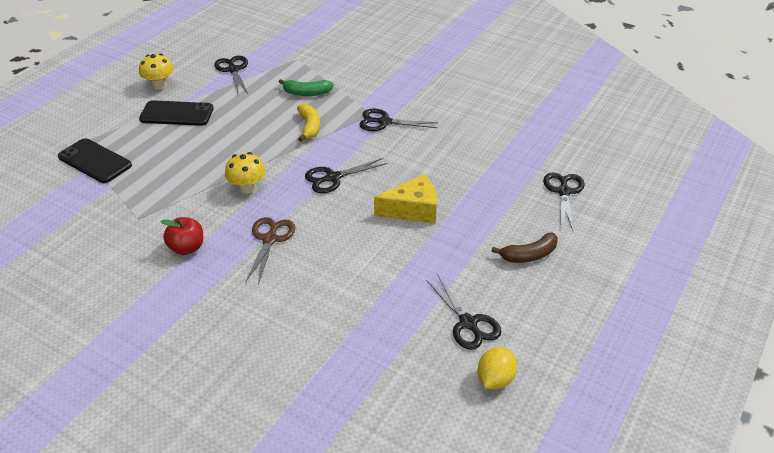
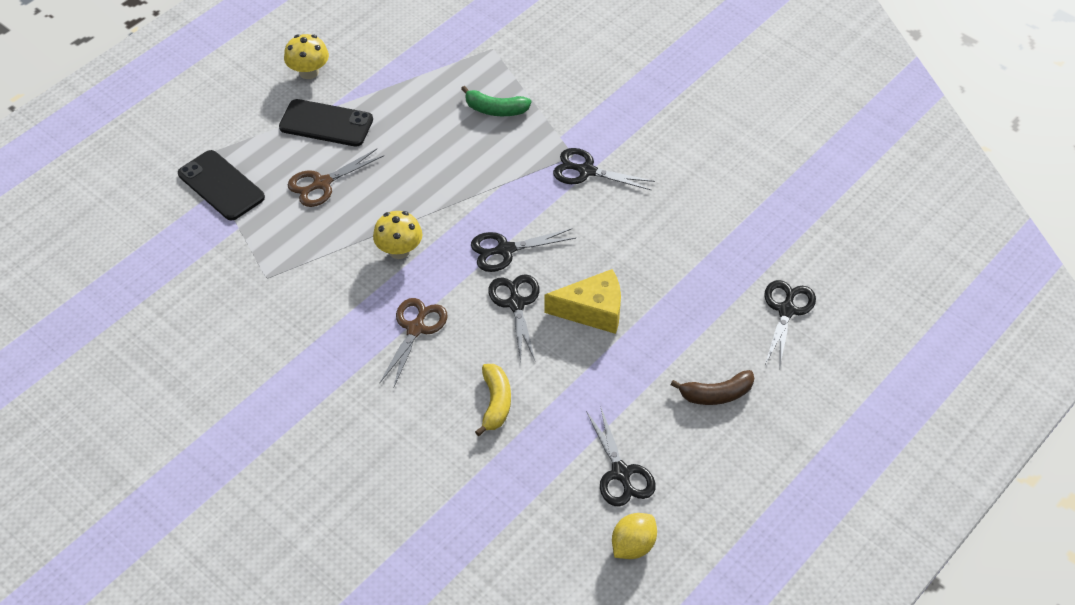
camera: 10 degrees right, 10 degrees up
red apple [161,217,203,255] -> none
black scissors [214,56,248,93] -> black scissors moved to [488,274,539,362]
yellow banana [297,104,320,142] -> yellow banana moved to [475,364,511,436]
none -> brown scissors [287,149,384,207]

